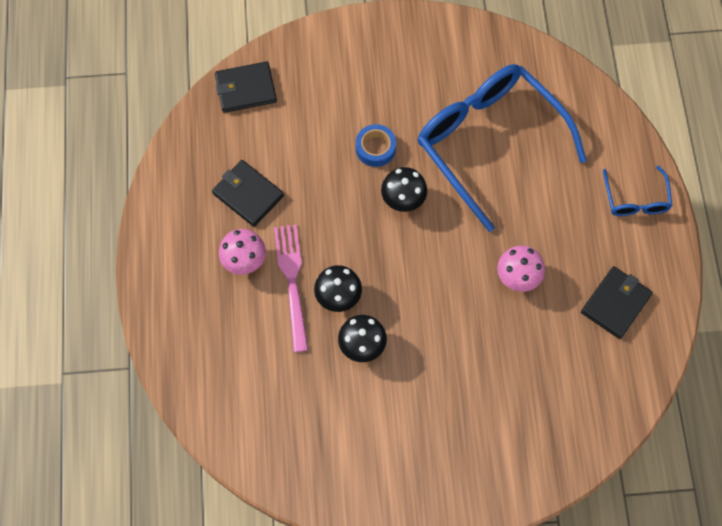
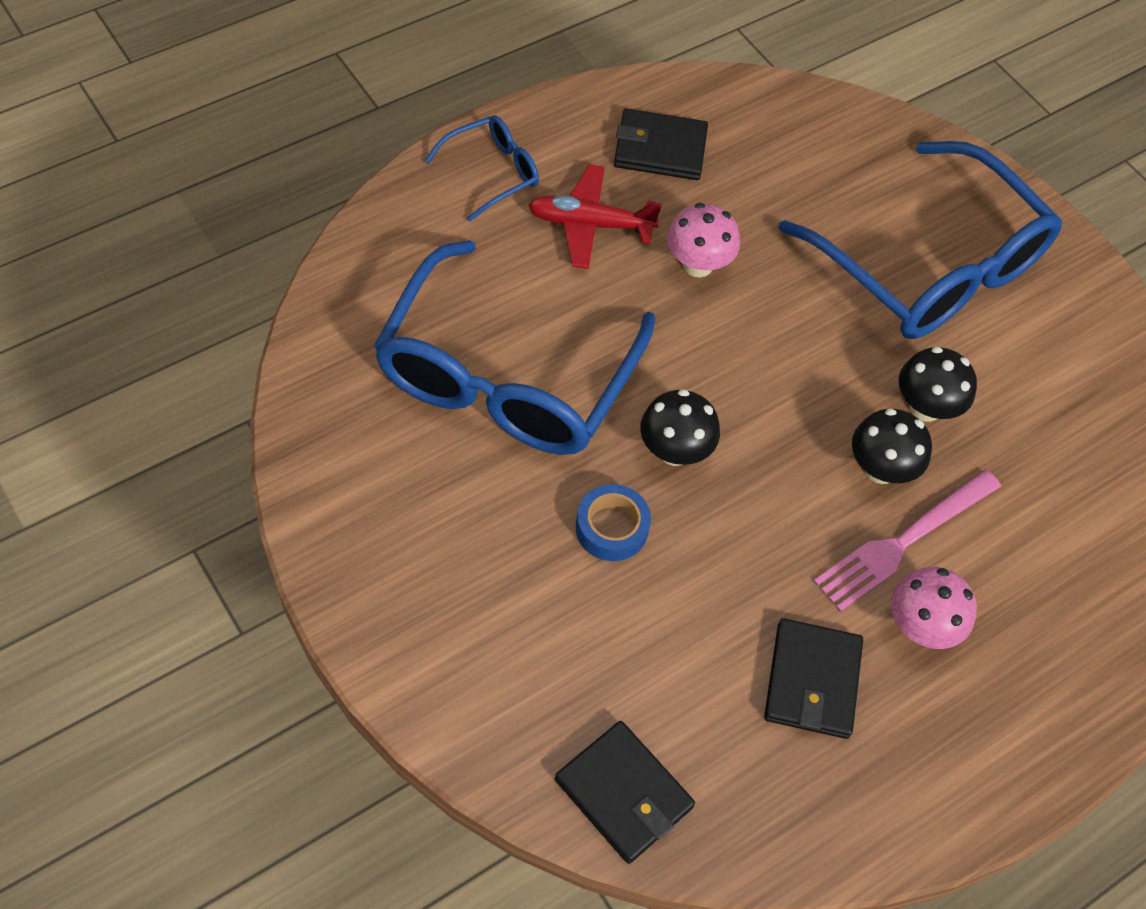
camera: 125 degrees left, 10 degrees down
none -> red plane [528,165,662,269]
none -> blue glasses [778,141,1062,339]

